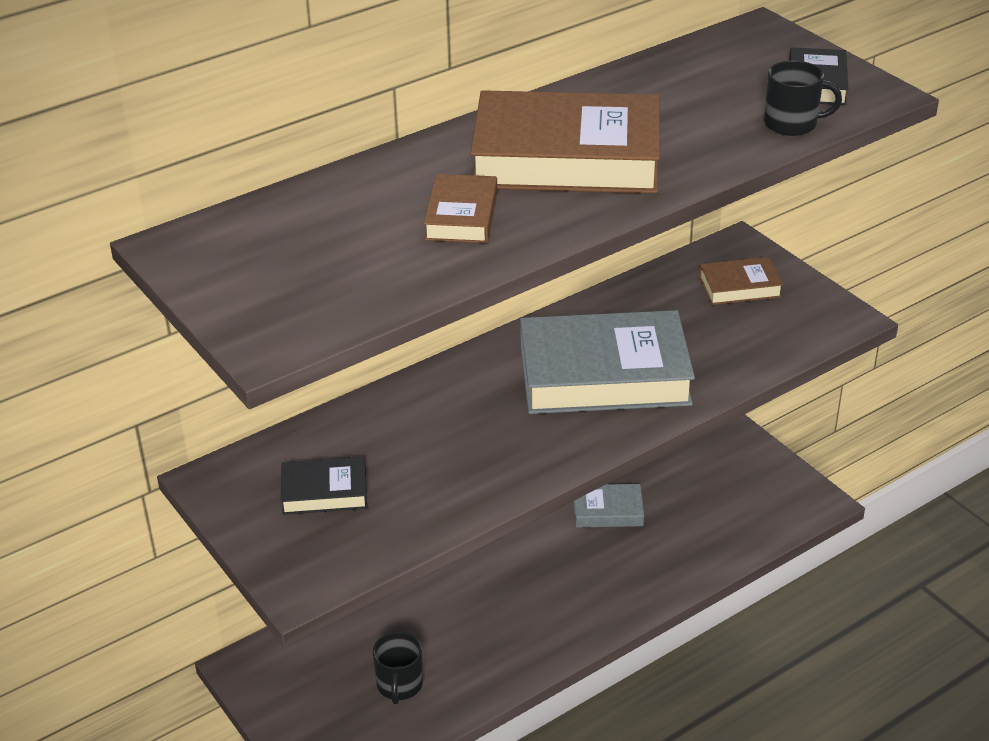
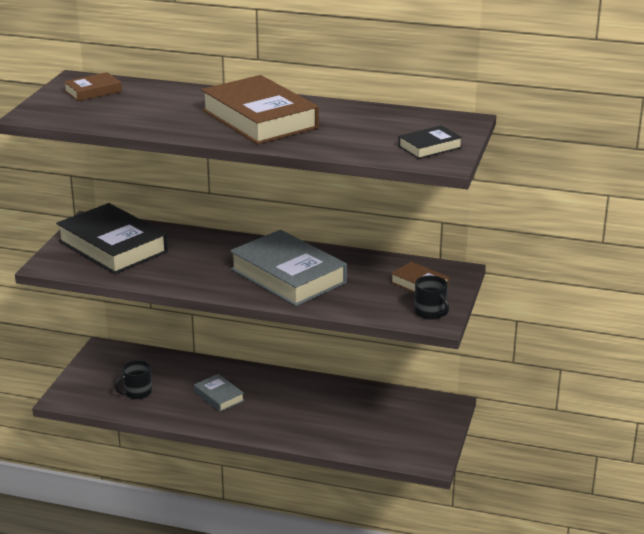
camera: 50 degrees right, 10 degrees down
black book [281,457,367,515] -> black book [56,203,168,274], size x2.09
brown book [424,174,497,243] -> brown book moved to [64,72,122,101]
grey book [574,484,644,528] -> grey book moved to [194,374,244,412]
black mug [764,60,842,136] -> black mug moved to [415,276,449,320]

